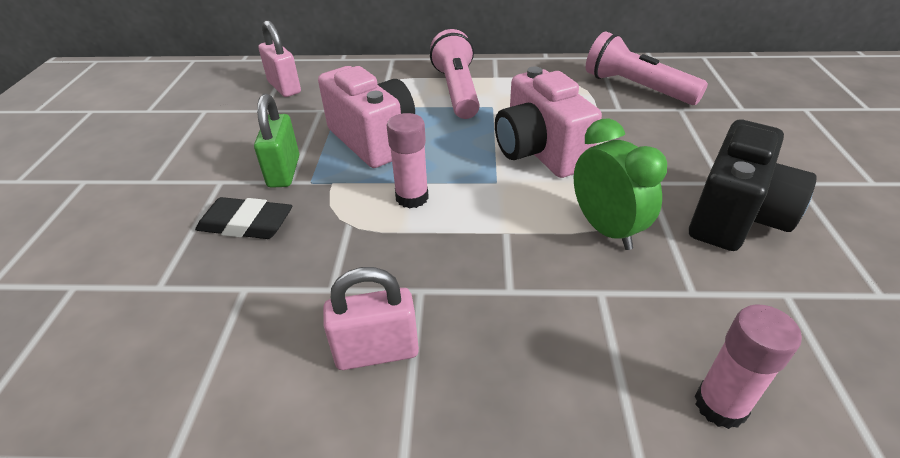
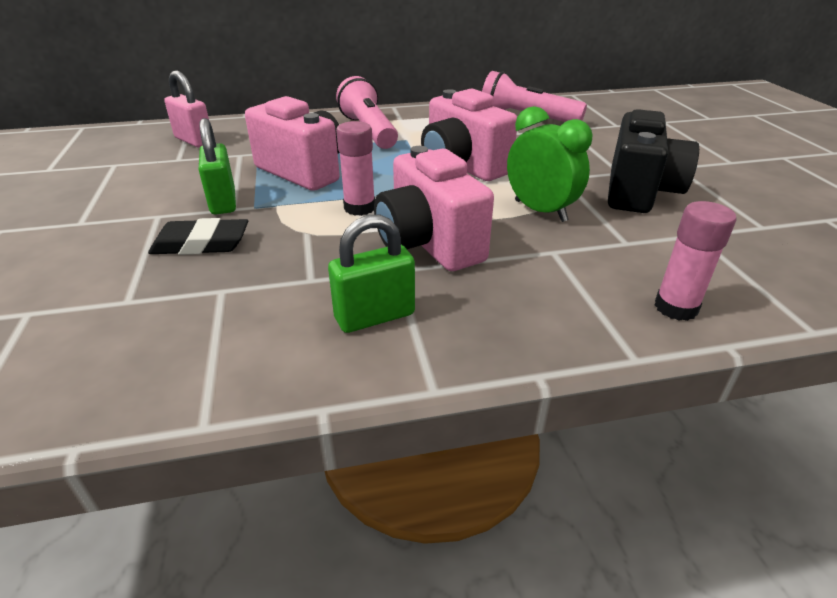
camera: 15 degrees left, 5 degrees down
pink padlock [323,267,419,370] -> green padlock [328,215,415,333]
none -> pink camera [374,146,494,271]

